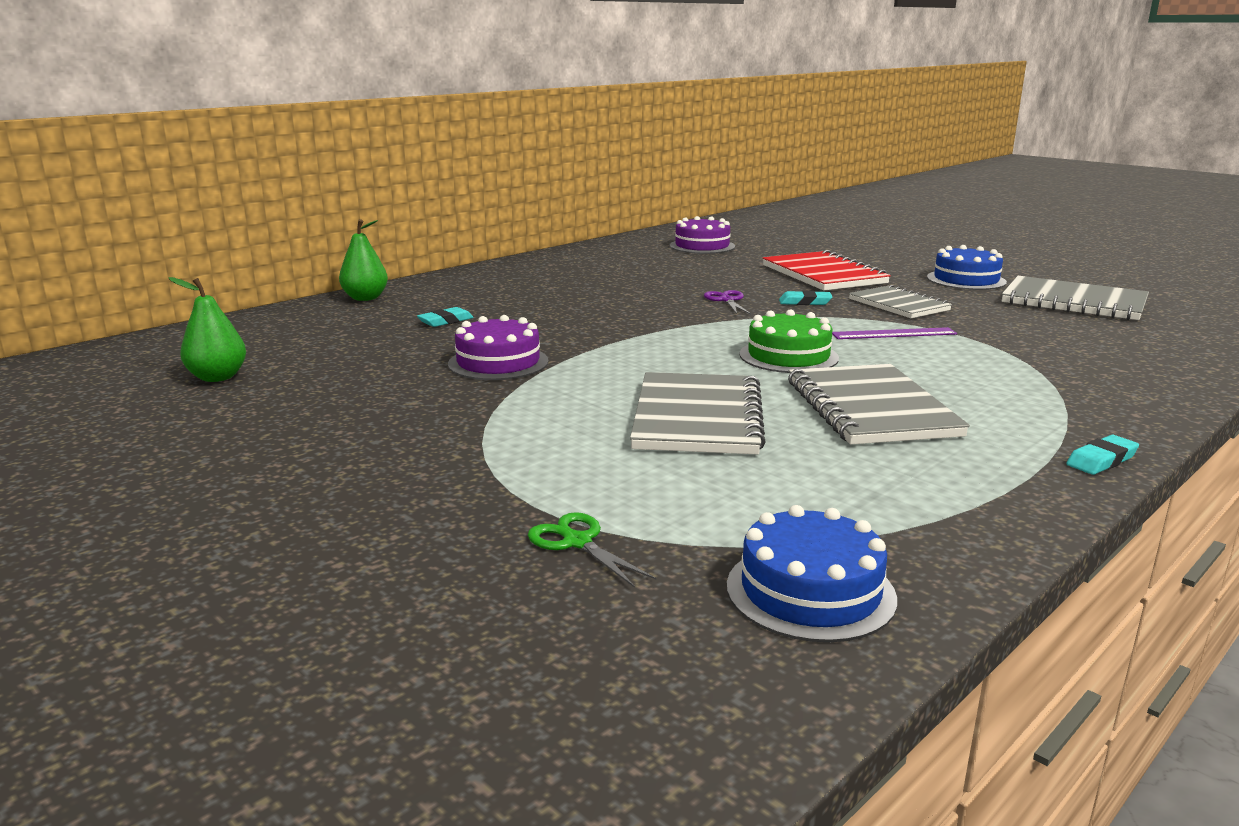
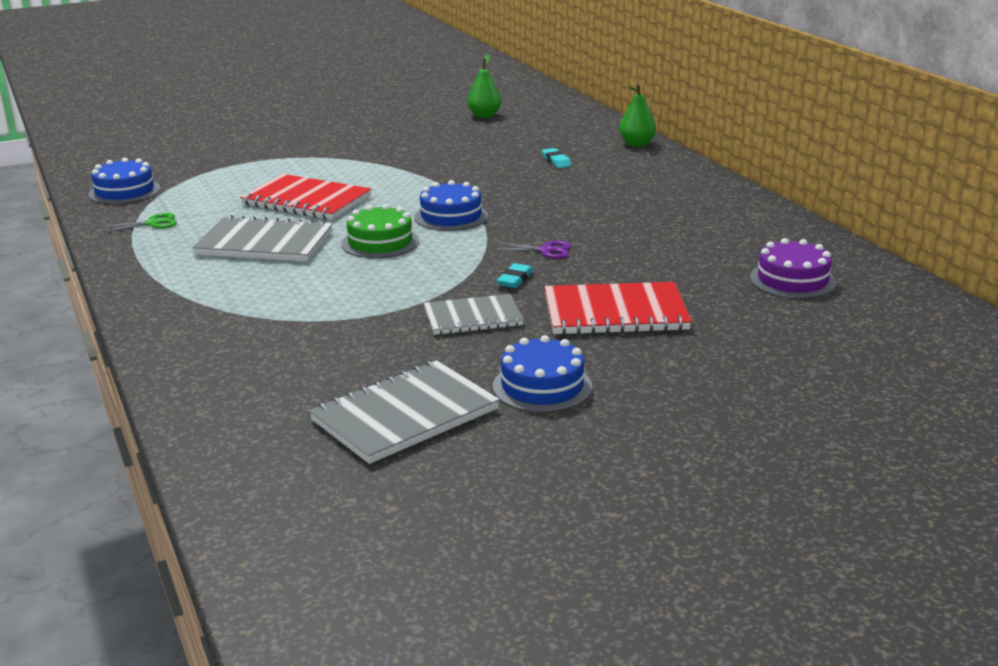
camera: 110 degrees right, 5 degrees up
purple cake [448,315,549,380] -> none
green scissors [528,512,656,588] -> green scissors moved to [100,213,177,232]
grey notebook [630,372,766,455] -> red notebook [240,174,371,220]
purple ruler [832,327,957,339] -> none
turquoise eraser [1066,435,1139,475] -> none
none -> blue cake [414,180,488,231]

